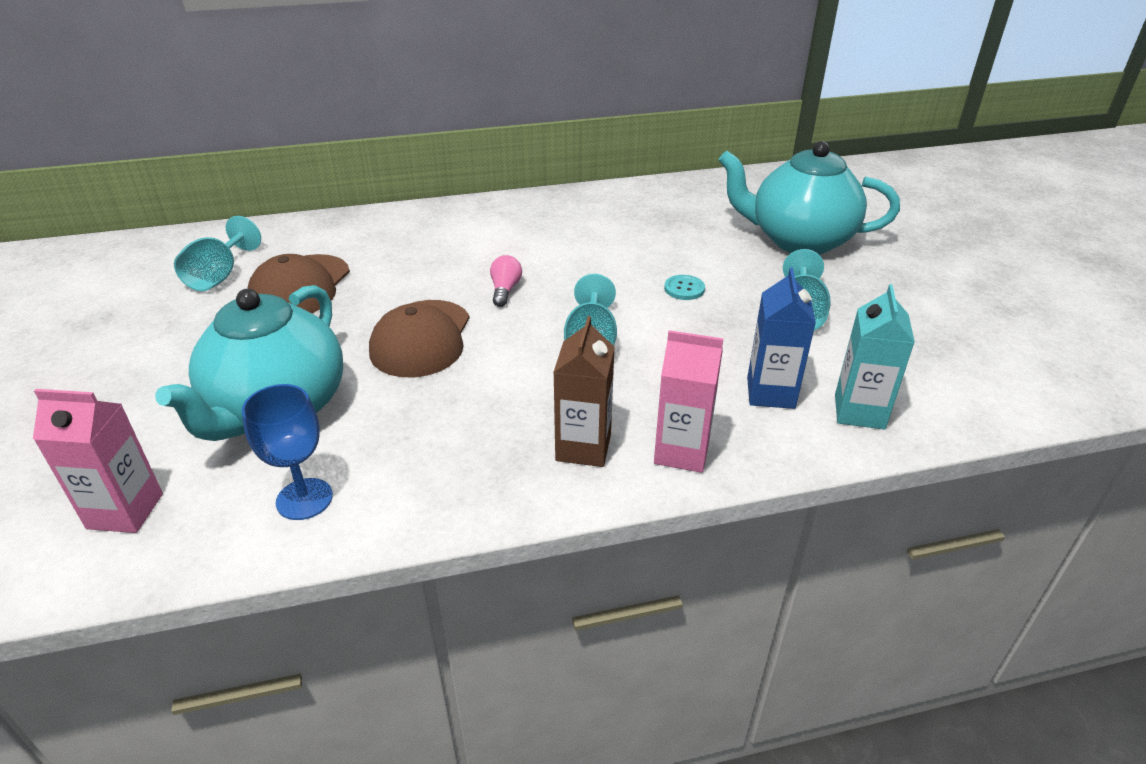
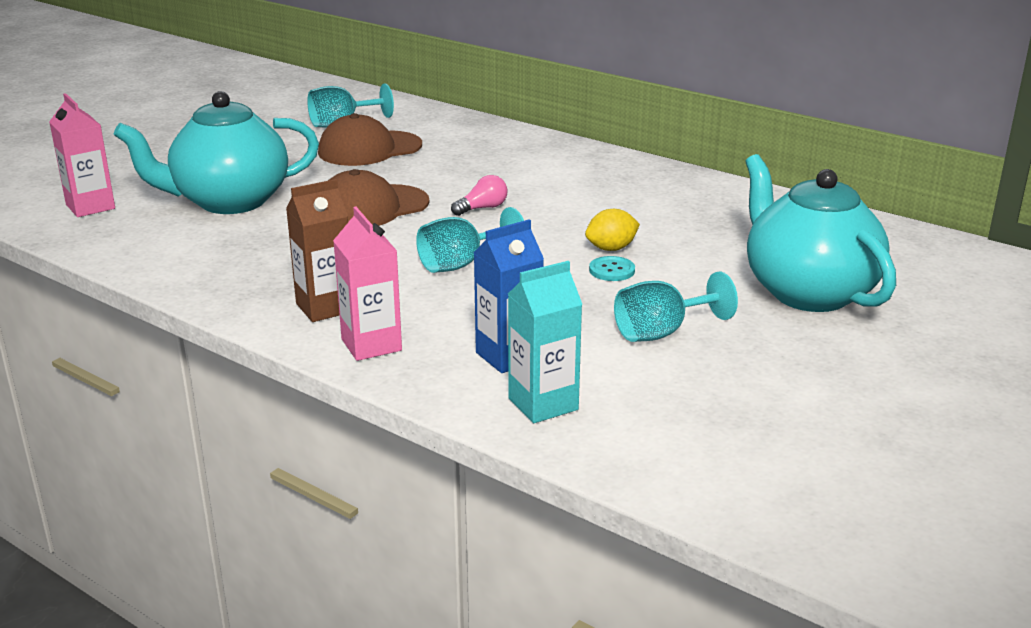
camera: 50 degrees right, 10 degrees down
blue goblet [242,384,333,520] -> none
none -> yellow lemon [585,209,640,251]

